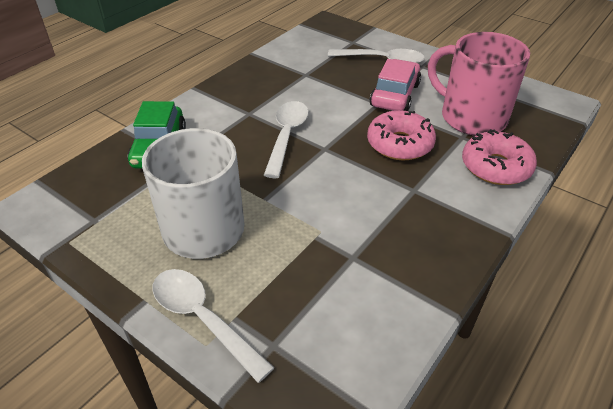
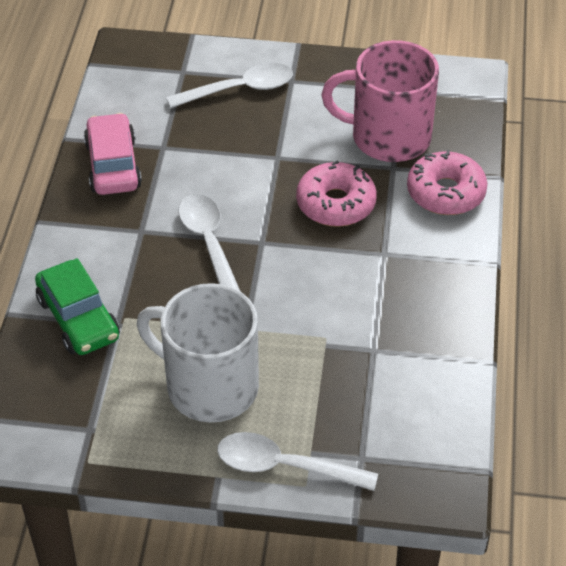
camera: 30 degrees left, 5 degrees up
pink car [370,59,421,111] -> pink car moved to [84,113,142,195]

